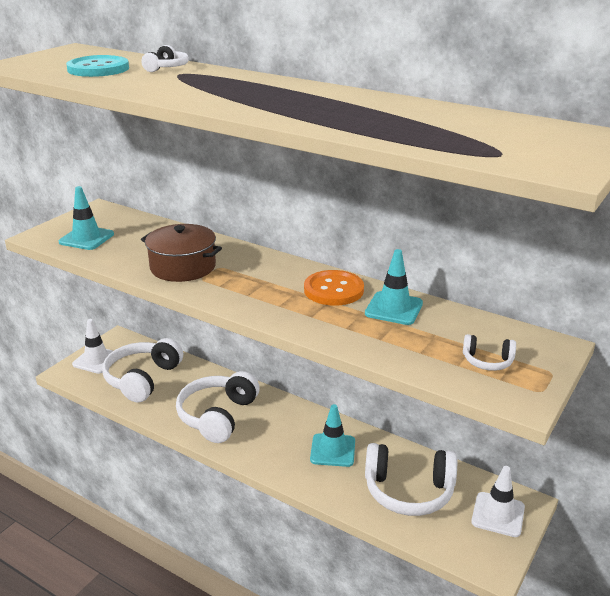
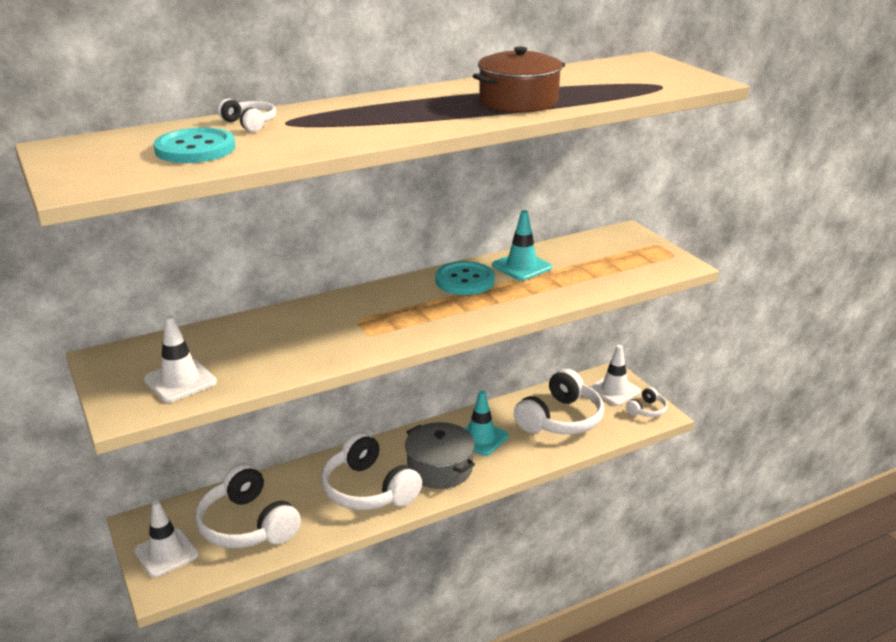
camera: 60 degrees left, 0 degrees up
turquoise traffic cone [59,186,114,250] -> white traffic cone [144,315,217,403]
brown pot [141,224,222,282] -> brown pot moved to [473,47,565,113]
orange button [304,270,364,306] -> turquoise button [435,261,495,295]
white headphones [463,334,516,371] -> white headphones moved to [626,387,668,417]
none -> grey pot [405,422,475,489]

